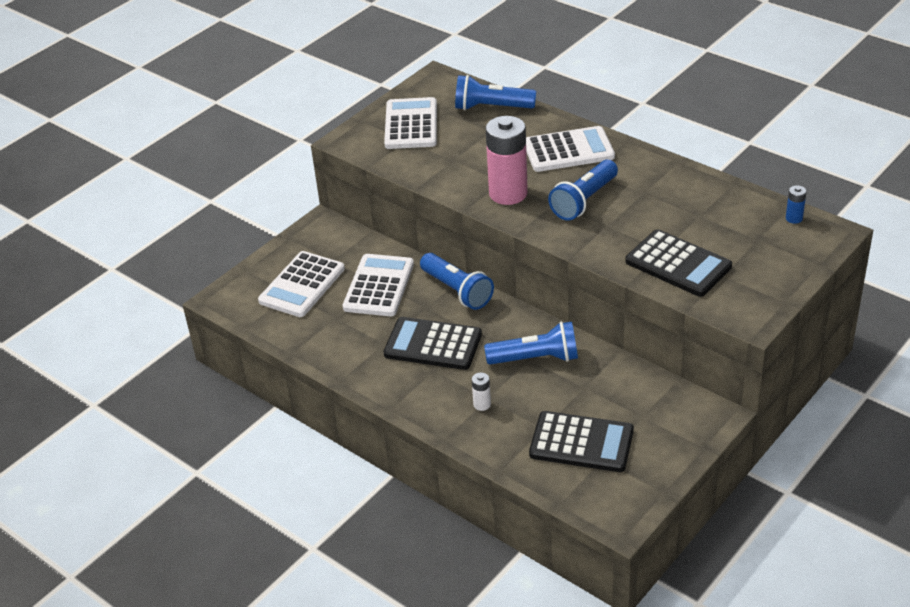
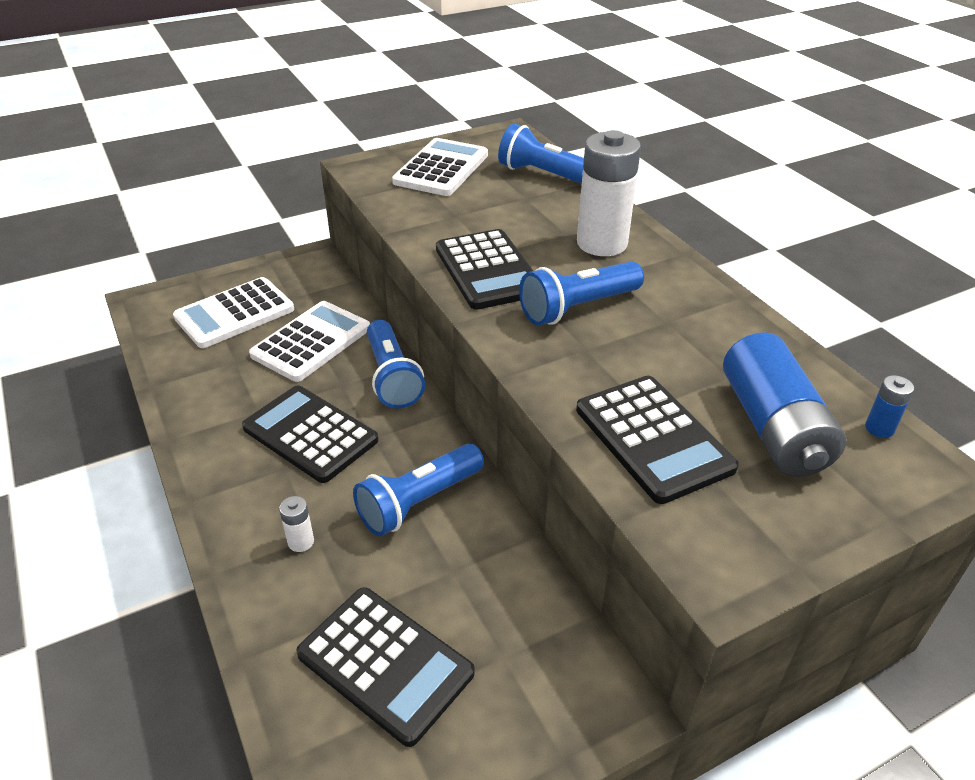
camera: 20 degrees right, 0 degrees up
blue flashlight [484,322,578,365] -> blue flashlight turned 120 degrees clockwise [353,444,484,536]
pink battery [486,116,528,205] -> black calculator [436,229,533,310]
white calculator [526,126,615,172] -> white battery [577,130,641,256]
none -> blue battery [723,332,846,477]

